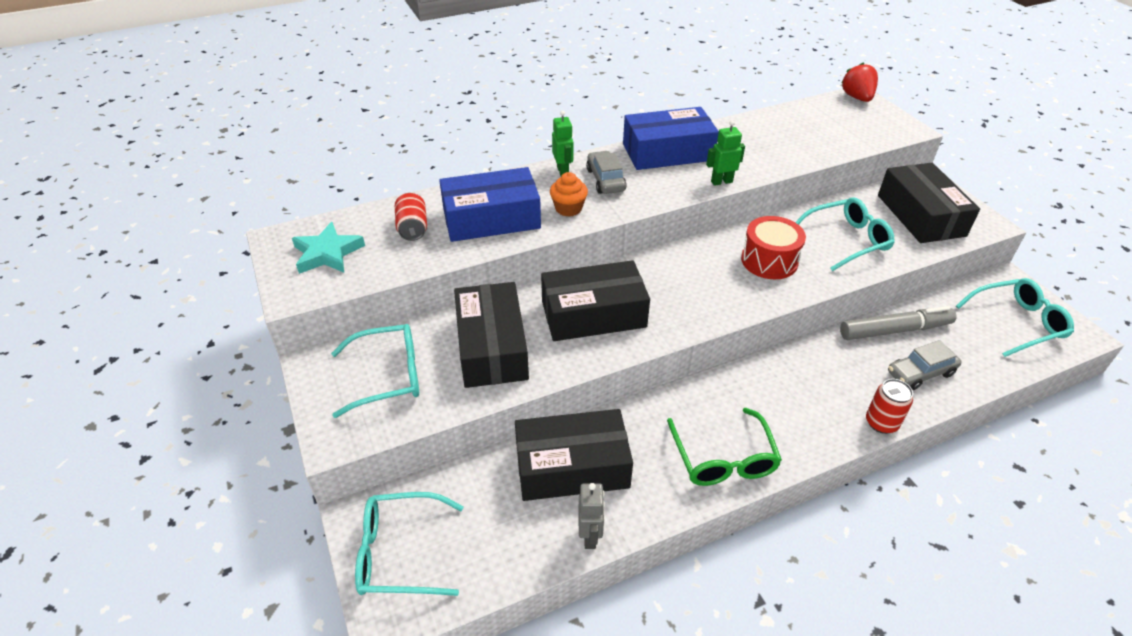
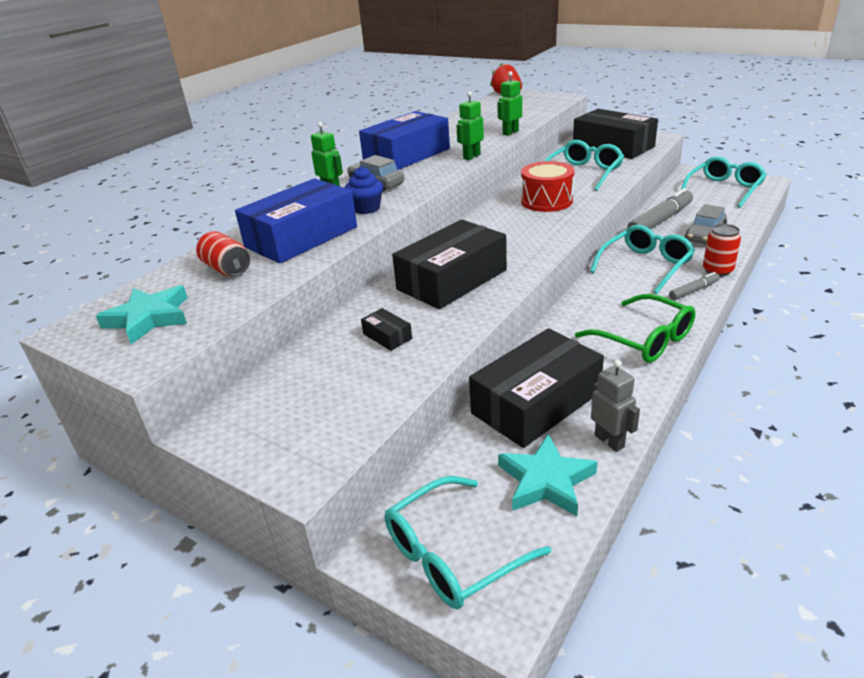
camera: 30 degrees left, 10 degrees down
turquoise glasses [331,324,419,418] -> turquoise glasses moved to [590,225,695,294]
black box [454,282,529,388] -> black box [361,308,412,351], size x0.40
orange cupcake [550,172,588,217] -> blue cupcake [345,167,383,214]
none -> green robot [497,71,522,136]
none -> turquoise star [498,434,597,516]
none -> grey marker [669,272,720,300]

